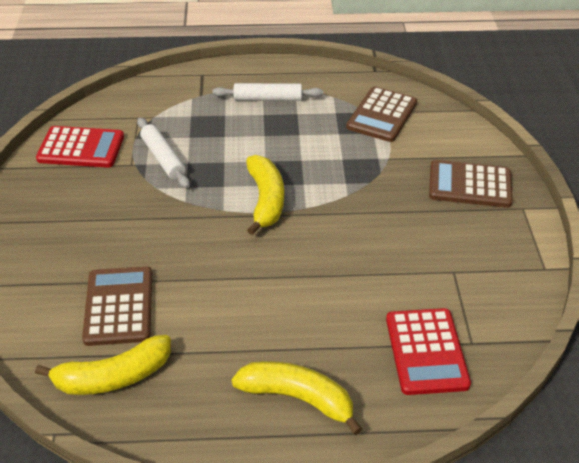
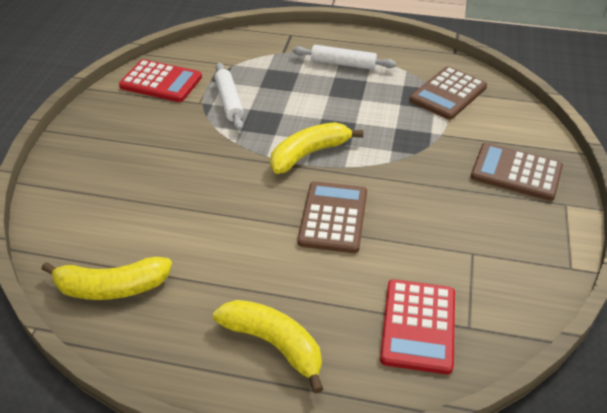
camera: 15 degrees right, 0 degrees up
brown calculator [82,266,152,346] -> brown calculator moved to [298,181,367,253]
yellow banana [246,155,284,235] -> yellow banana turned 135 degrees counterclockwise [270,122,363,174]

